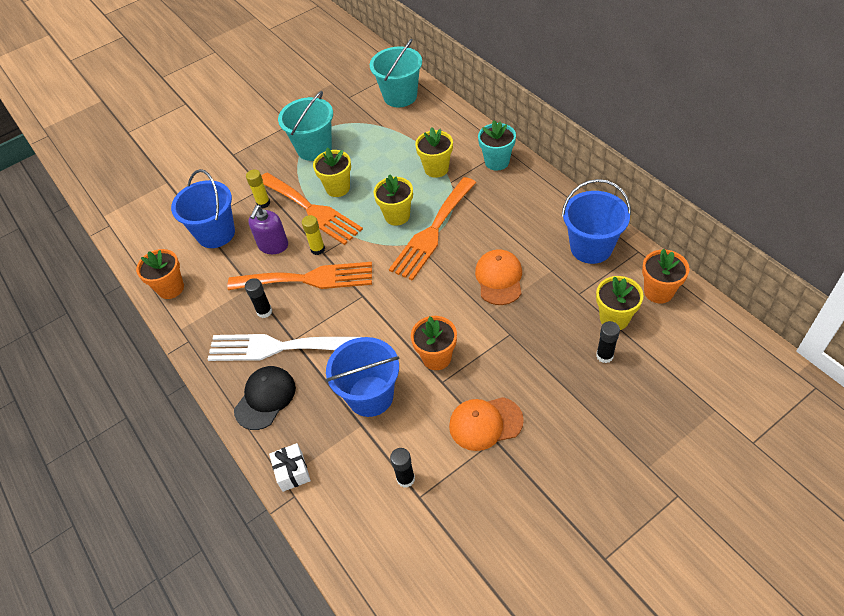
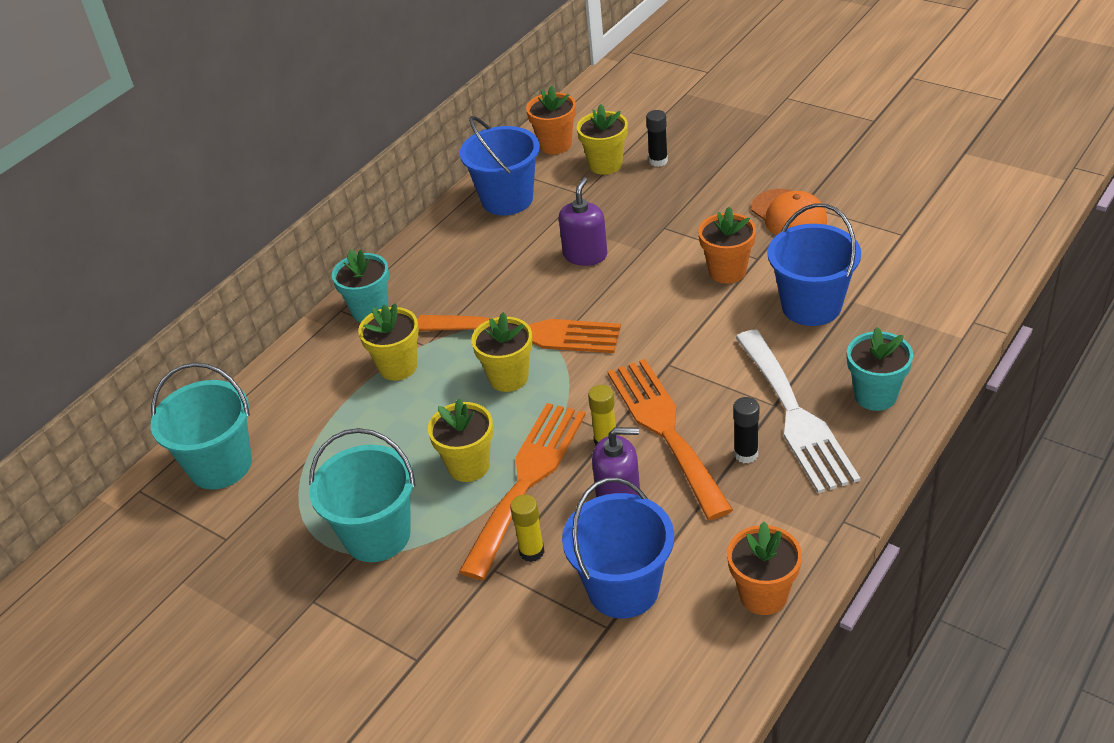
camera: 110 degrees left, 10 degrees down
black cap [234,366,296,430] -> turquoise flower pot [847,327,913,411]
white gift [269,443,311,492] -> none
black glue stick [390,448,415,488] -> none
orange cap [475,249,522,305] -> purple soap dispenser [559,177,607,266]

